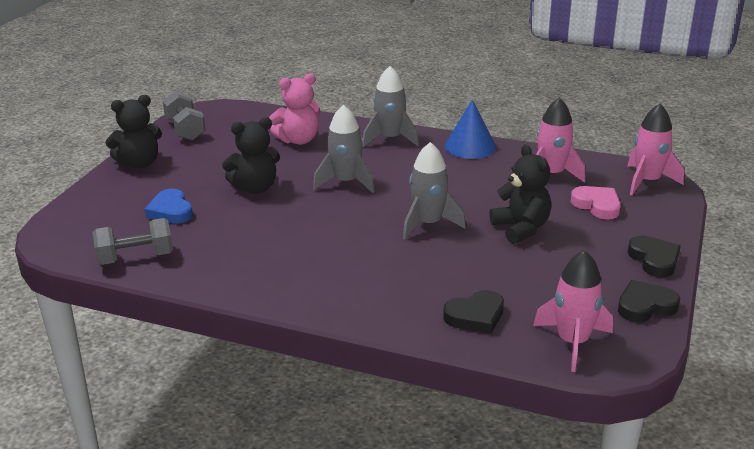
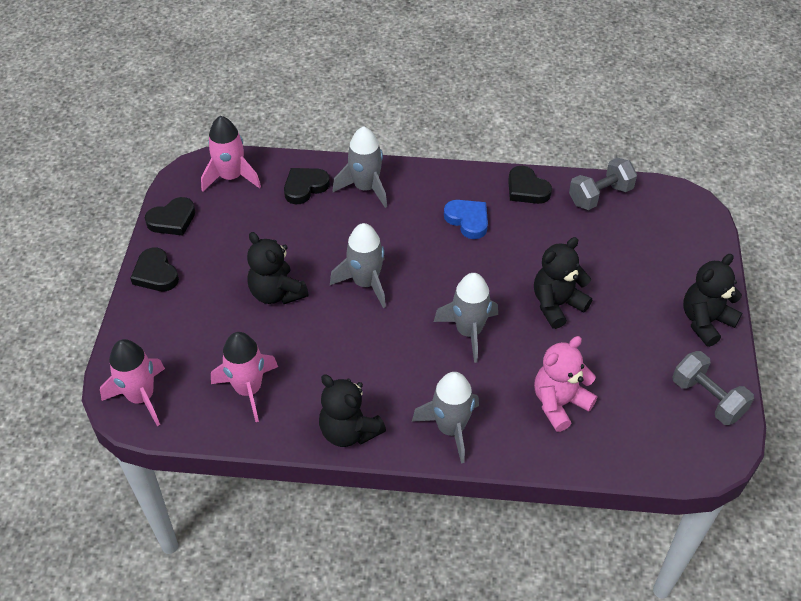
camera: 165 degrees right, 20 degrees up
blue heart [144,189,193,224] -> blue heart moved to [444,200,488,239]
blue cone [444,99,496,159] -> black teddy bear [319,374,386,447]
pink heart [570,186,621,220] -> none
none -> grey rocket [333,126,387,208]
none -> black heart [508,166,552,204]

